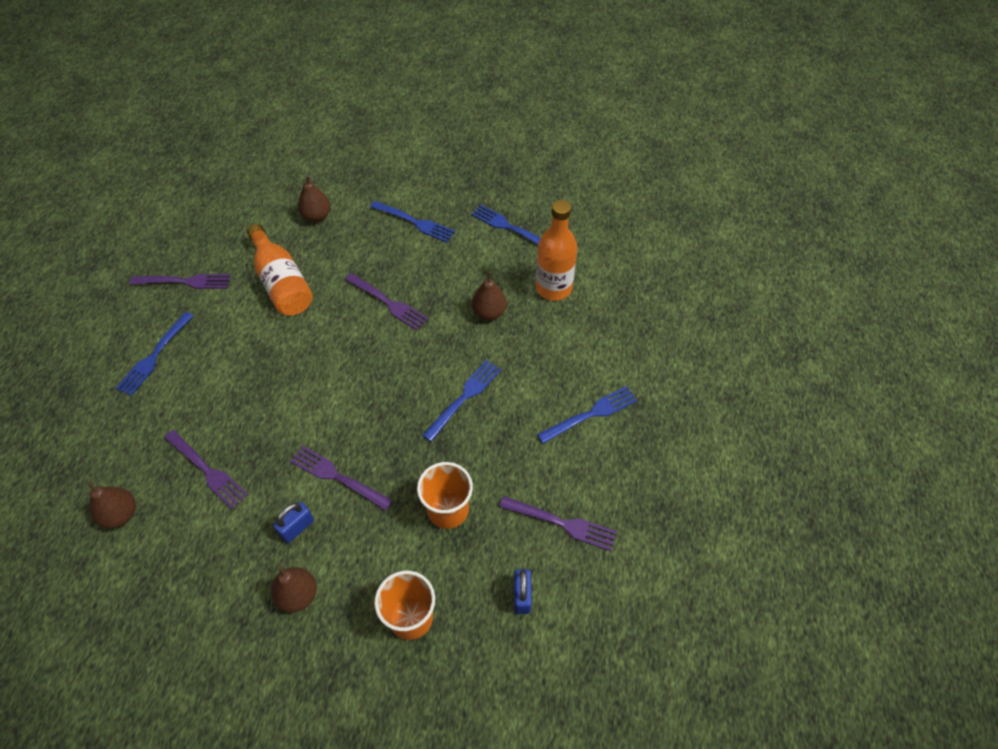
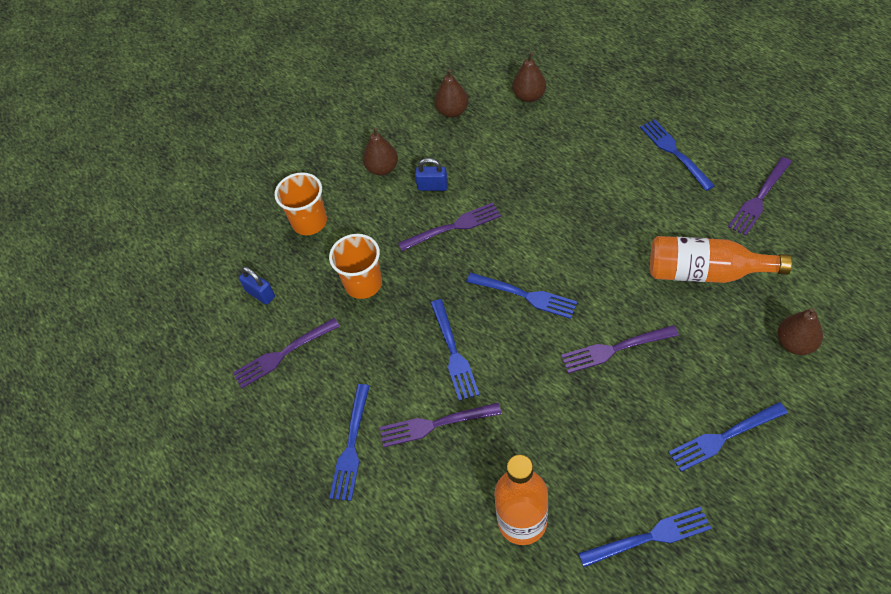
camera: 135 degrees right, 0 degrees up
purple fork [164,430,248,509] -> purple fork moved to [380,403,502,447]
blue padlock [273,502,314,543] -> blue padlock turned 75 degrees counterclockwise [415,158,448,191]
brown pear [472,272,507,320] -> brown pear moved to [435,69,469,118]
none -> blue fork [467,273,577,319]

